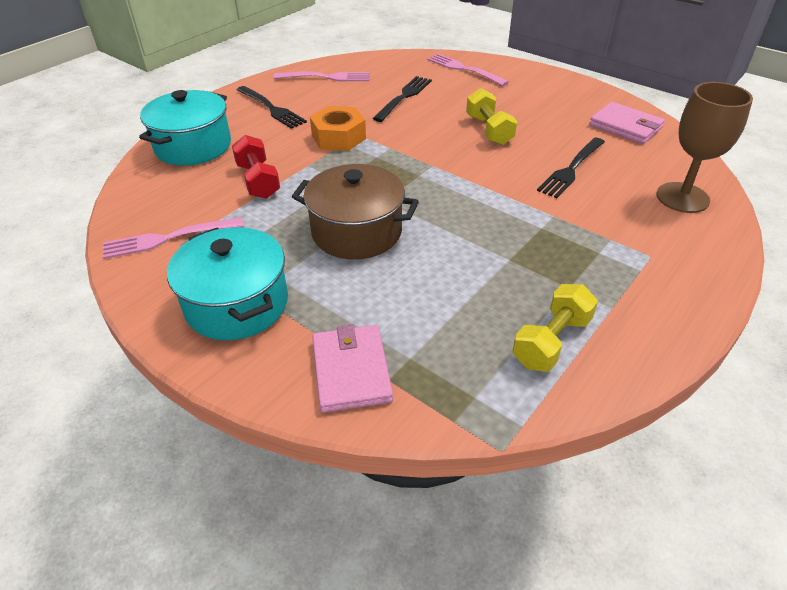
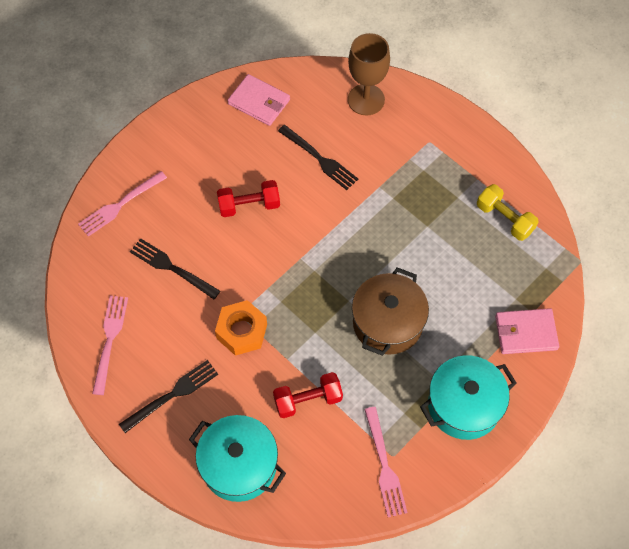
camera: 85 degrees left, 20 degrees up
yellow dumbbell [466,88,517,145] -> red dumbbell [217,180,280,217]
pink wallet [589,102,665,144] -> pink wallet turned 75 degrees clockwise [227,74,290,126]

